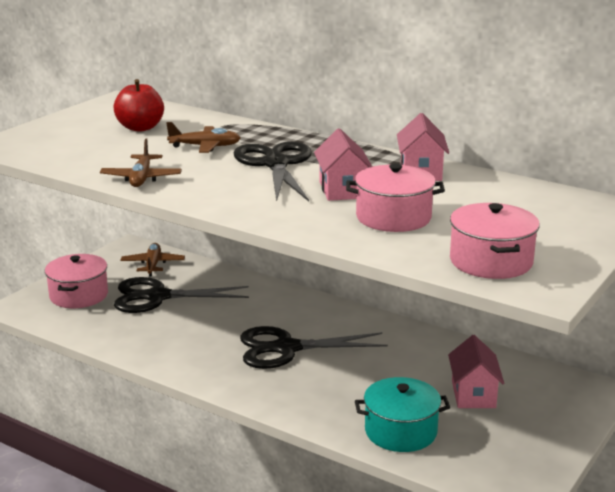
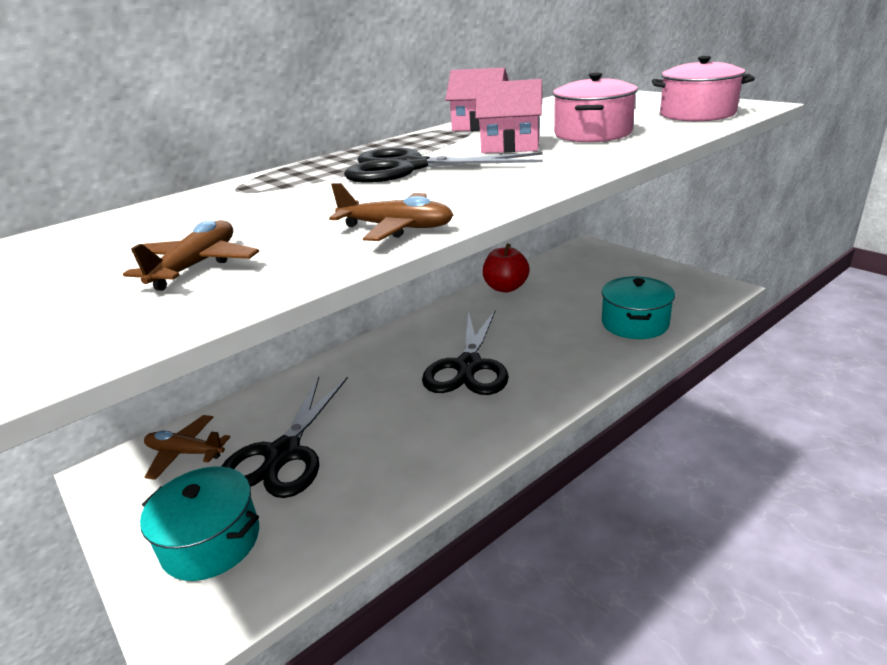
camera: 70 degrees left, 5 degrees up
pink pot [45,254,108,308] -> turquoise pot [140,467,259,581]
red apple [113,79,164,132] -> red apple moved to [483,243,530,292]
brown plane [166,122,240,153] -> brown plane moved to [123,220,259,291]
pink house [448,335,504,408] -> none

